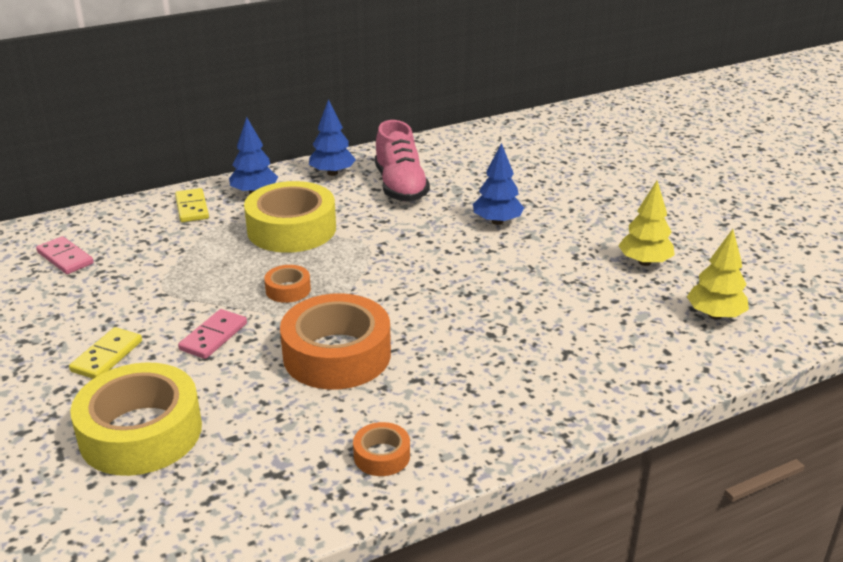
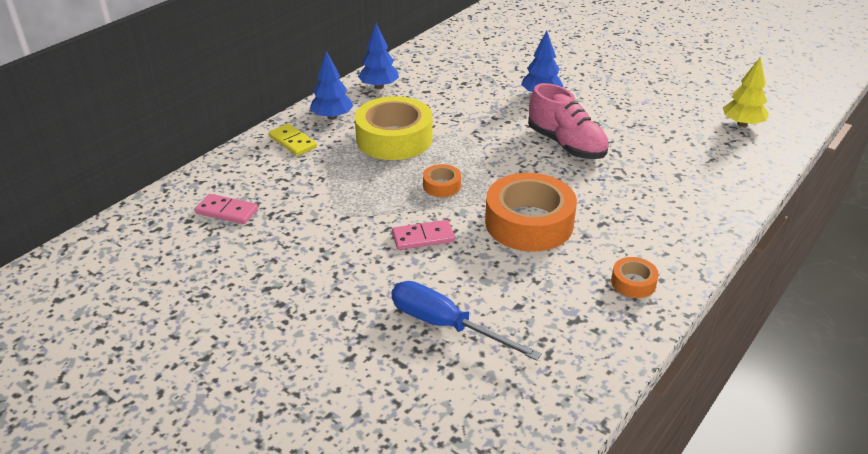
camera: 25 degrees left, 5 degrees up
yellow domino [69,327,142,379] -> none
yellow tape [70,362,202,476] -> blue screwdriver [391,281,542,361]
pink domino [178,309,247,359] -> pink domino turned 75 degrees clockwise [392,220,455,250]
pink shoe [375,120,430,202] -> pink shoe moved to [528,83,609,159]
yellow tree [618,181,675,266] -> none

